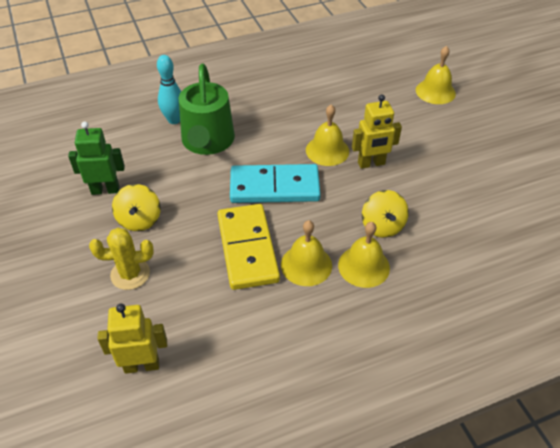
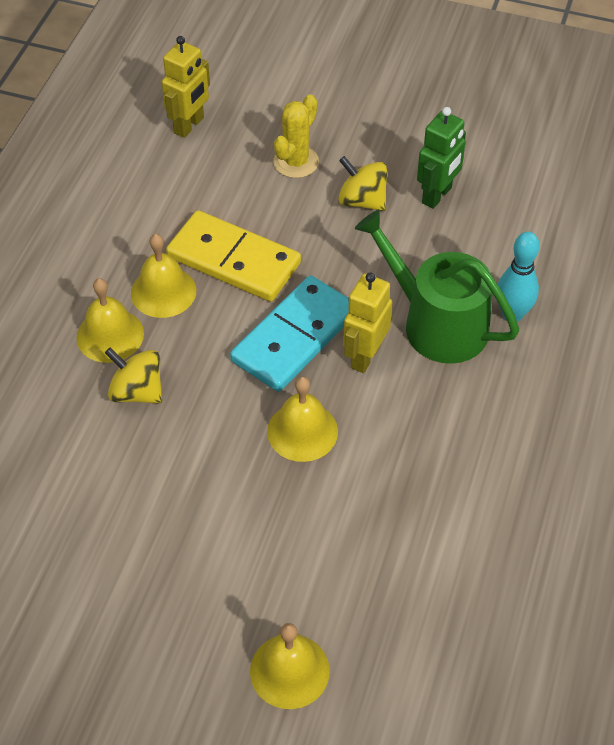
camera: 130 degrees right, 5 degrees up
yellow robot [352,94,402,169] -> yellow robot moved to [343,272,392,373]

